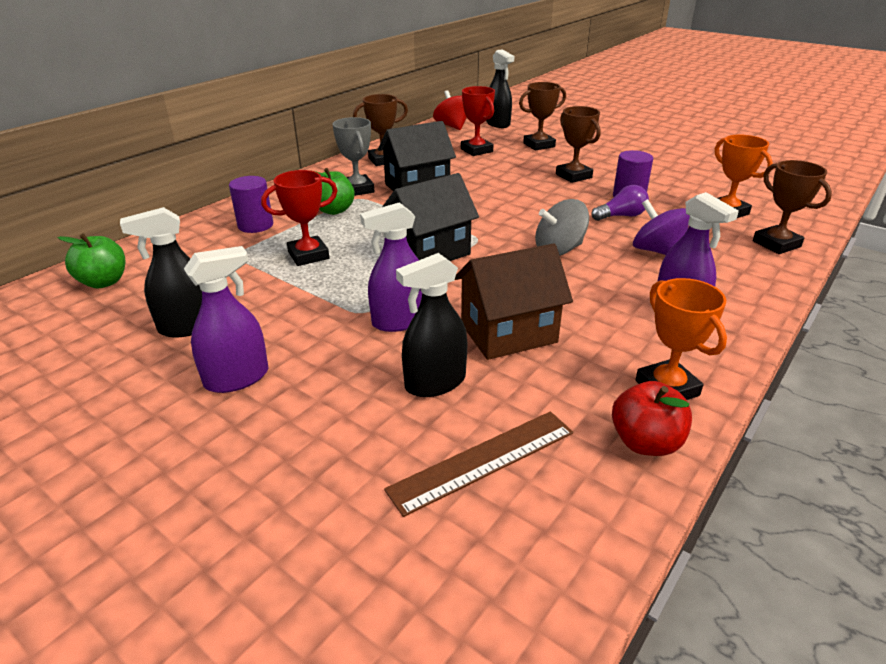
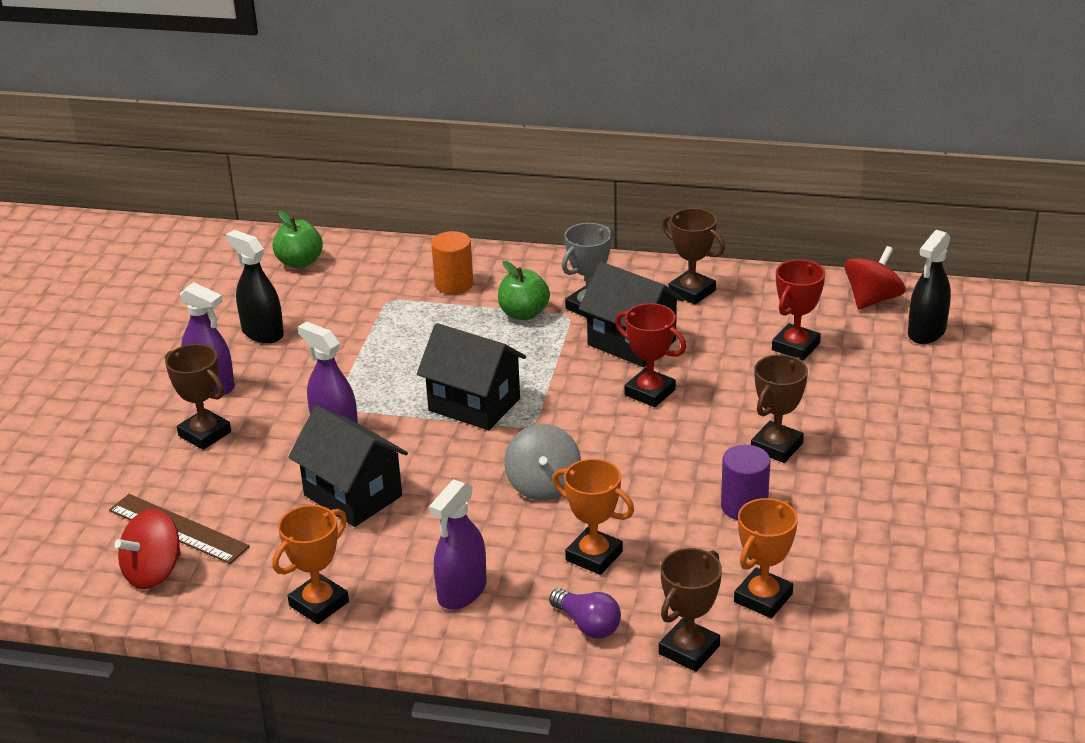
camera: 65 degrees right, 0 degrees up
purple cylinder [229,176,273,233] -> orange cylinder [431,231,473,294]
red trophy [261,170,338,266] -> red trophy moved to [615,303,686,407]
black spray bottle [396,253,468,397] -> none
brown house [455,244,573,360] -> black house [288,406,408,527]
brown trophy [519,82,566,150] -> brown trophy moved to [165,344,231,450]
grey spinning top [535,199,589,256] -> grey spinning top turned 135 degrees counterclockwise [504,424,581,501]
purple light bulb [591,185,649,221] -> purple light bulb moved to [549,588,621,638]
red apple [612,381,692,456] -> none
purple spinning top [633,199,690,255] -> orange trophy [553,459,634,575]
none -> red spinning top [115,509,181,589]

